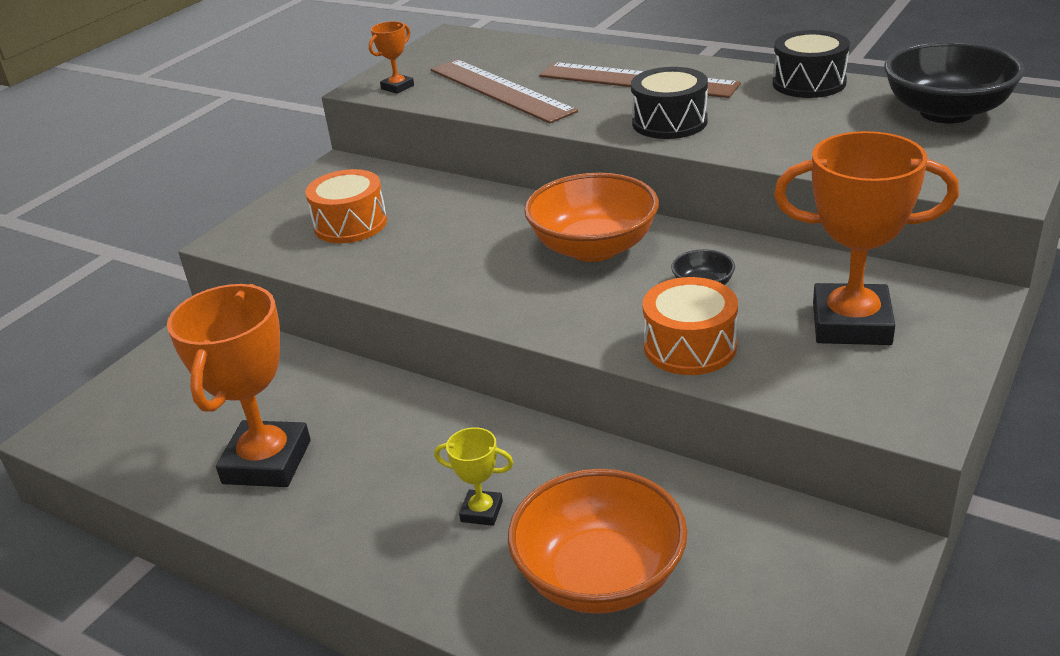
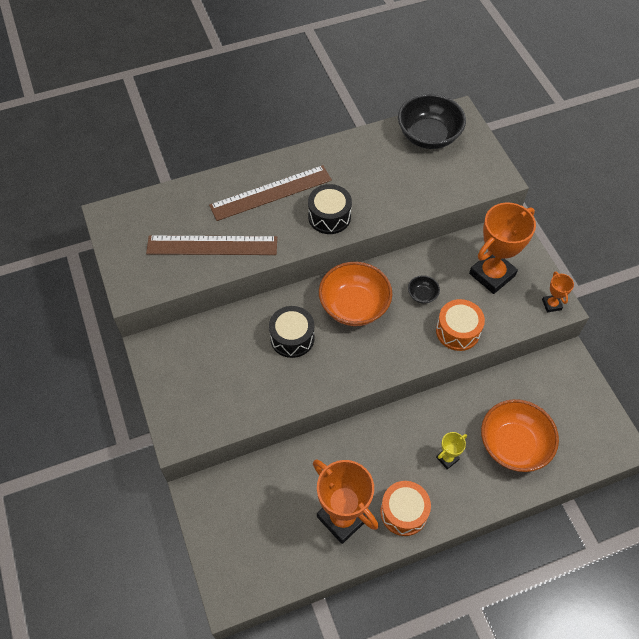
camera: 55 degrees left, 25 degrees up
orange drum [305,169,387,243] -> orange drum moved to [380,481,431,536]
orange trophy [369,21,414,94] -> orange trophy moved to [542,271,574,313]
black drum [773,30,850,98] -> black drum moved to [269,306,315,358]

